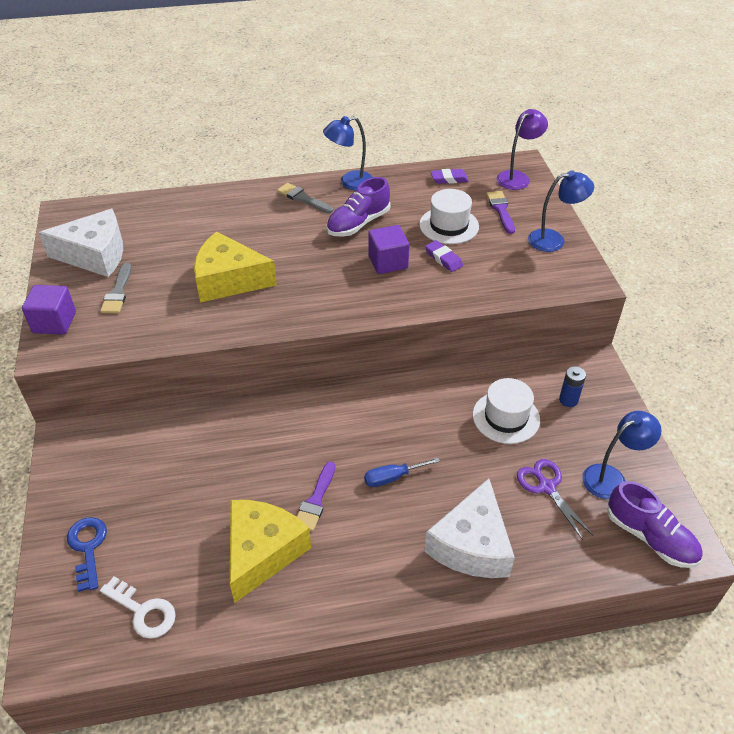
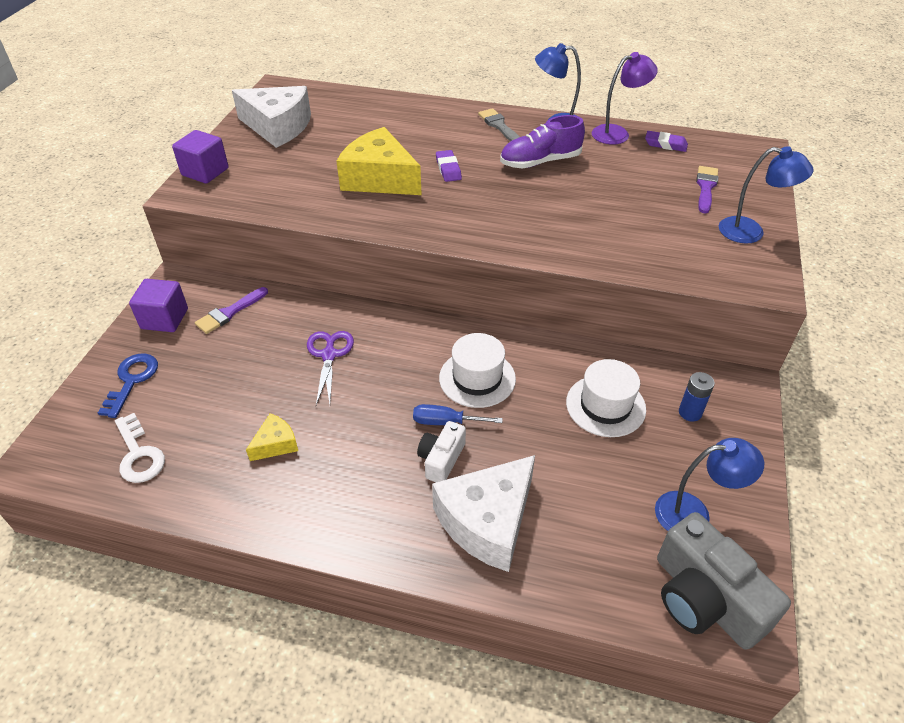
camera: 25 degrees right, 0 degrees up
grey brush [100,263,131,313] -> none
yellow cheese [230,500,311,603] -> yellow cheese [246,413,298,461], size x0.48
purple brush [297,461,335,532] -> purple brush moved to [195,287,268,334]
purple cube [368,225,409,274] -> purple cube moved to [129,279,188,332]
white hat [419,189,479,244] -> white hat moved to [439,333,516,408]
purple eraser [425,240,463,272] -> purple eraser moved to [436,150,462,182]
purple lamp [496,109,548,190] -> purple lamp moved to [592,52,658,145]
purple scissors [517,459,594,540] -> purple scissors moved to [307,331,354,405]
purple shoe [607,481,703,568] -> grey camera [657,512,791,650]
none -> white camera [417,421,466,482]

